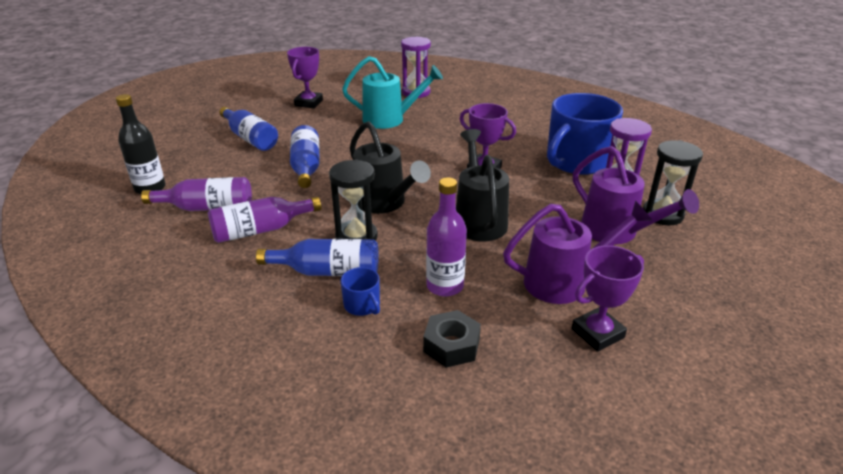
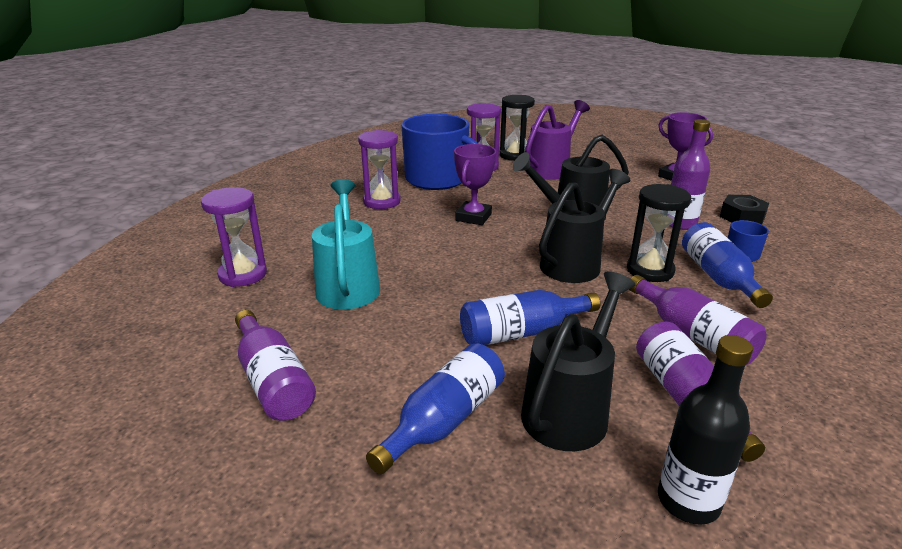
camera: 100 degrees left, 5 degrees down
purple trophy [287,47,323,108] -> purple bottle [235,310,316,421]
purple watering can [503,201,652,304] -> none
none -> purple hourglass [358,130,401,209]
none -> black watering can [521,271,636,451]

